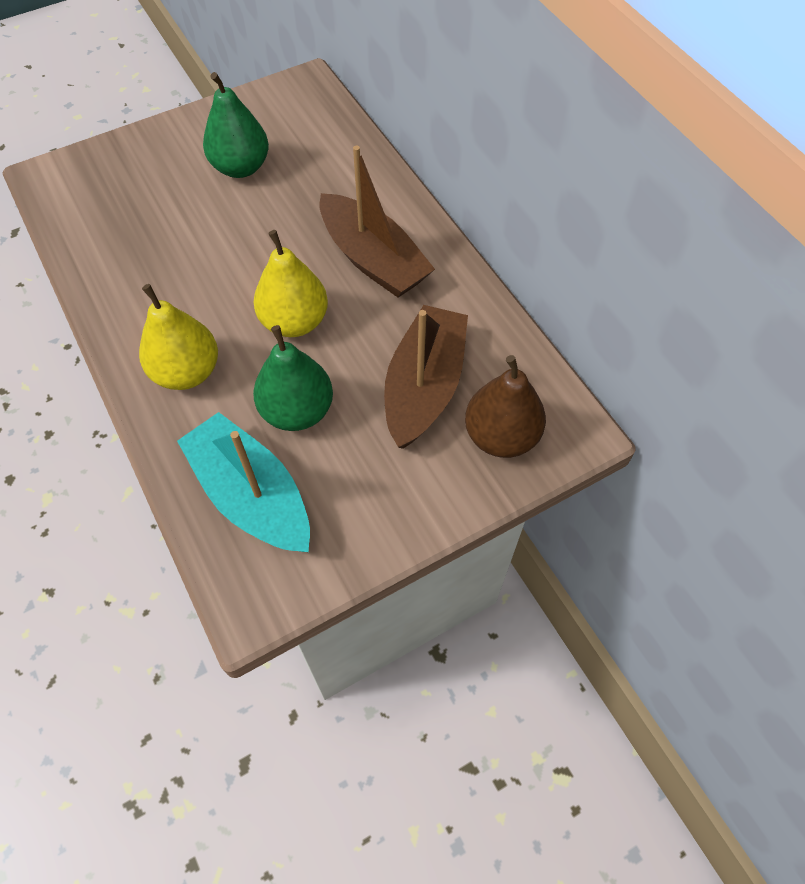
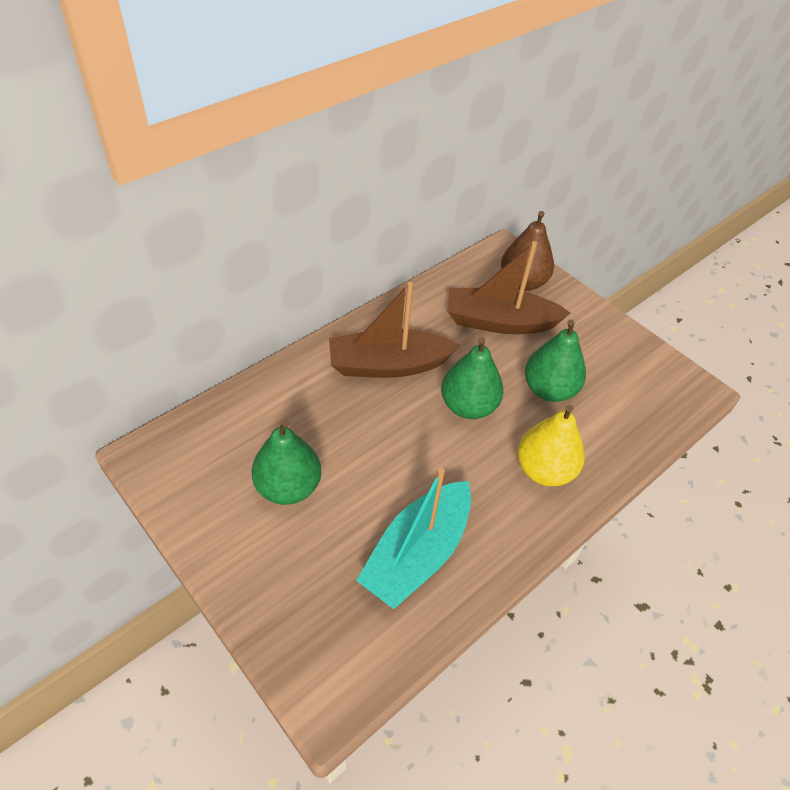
camera: 105 degrees left, 10 degrees down
turquoise boat [177,412,310,552] -> turquoise boat moved to [356,468,471,609]
yellow pear [254,230,328,337] -> green pear [441,337,504,419]
brown boat [319,146,435,297] -> brown boat turned 135 degrees counterclockwise [329,282,460,378]

